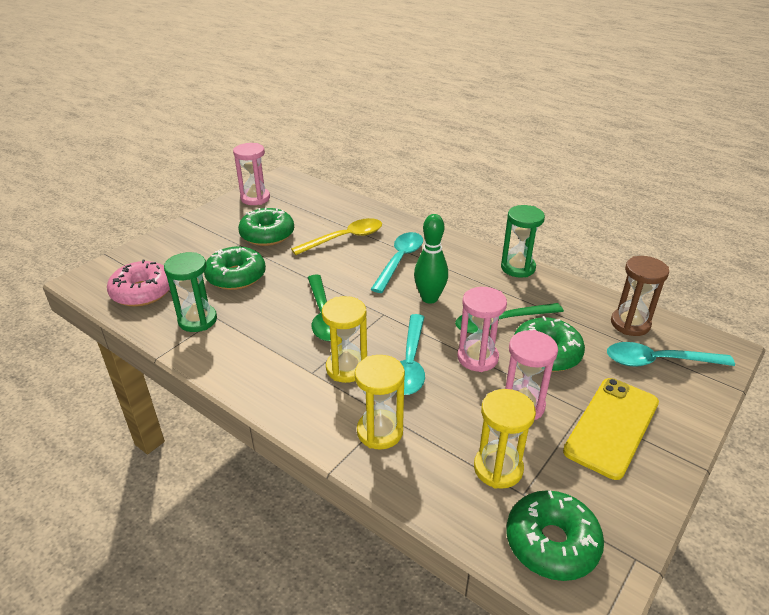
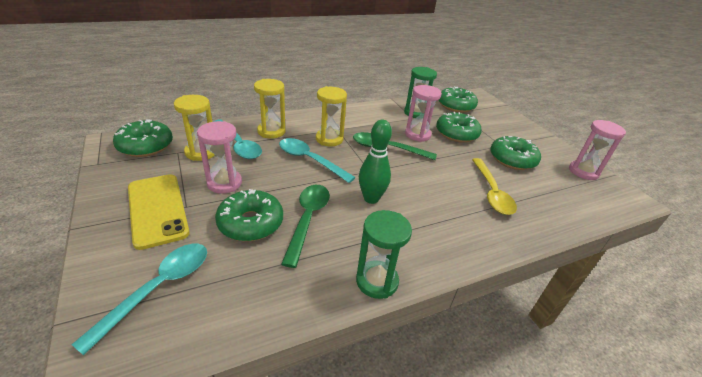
camera: 115 degrees right, 0 degrees up
pink donut [107,260,170,307] -> green donut [439,87,478,113]
turquoise spoon [371,232,423,293] -> turquoise spoon moved to [213,119,262,159]
pink hourglass [458,287,507,372] -> pink hourglass moved to [405,85,442,142]
brown hourglass [611,256,669,336] -> none

